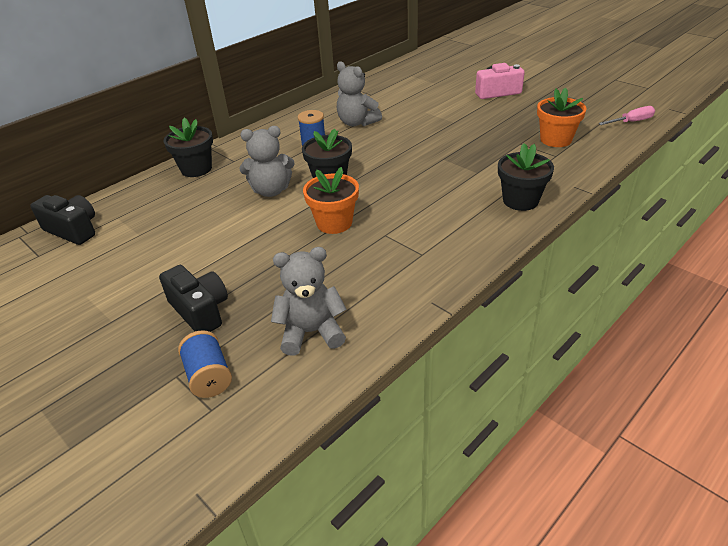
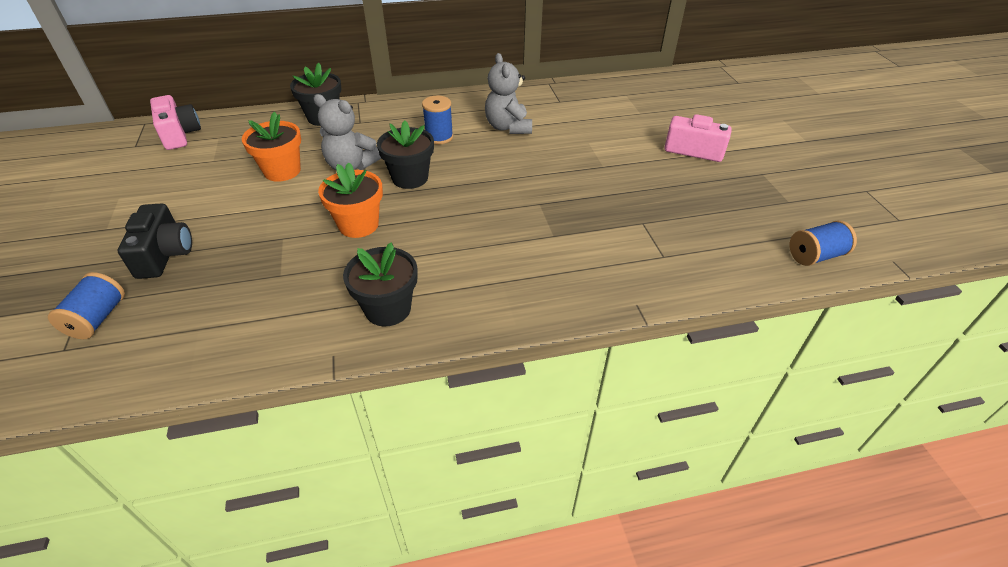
camera: 30 degrees right, 5 degrees up
black camera [30,195,95,245] -> pink camera [150,95,201,150]
grey teddy bear [271,247,347,356] -> none
black flower pot [498,143,554,211] -> black flower pot moved to [343,243,418,326]
orange flower pot [537,88,587,147] -> orange flower pot moved to [242,112,301,182]
pink screwdriver [598,106,655,125] -> blue spool [790,220,857,266]

